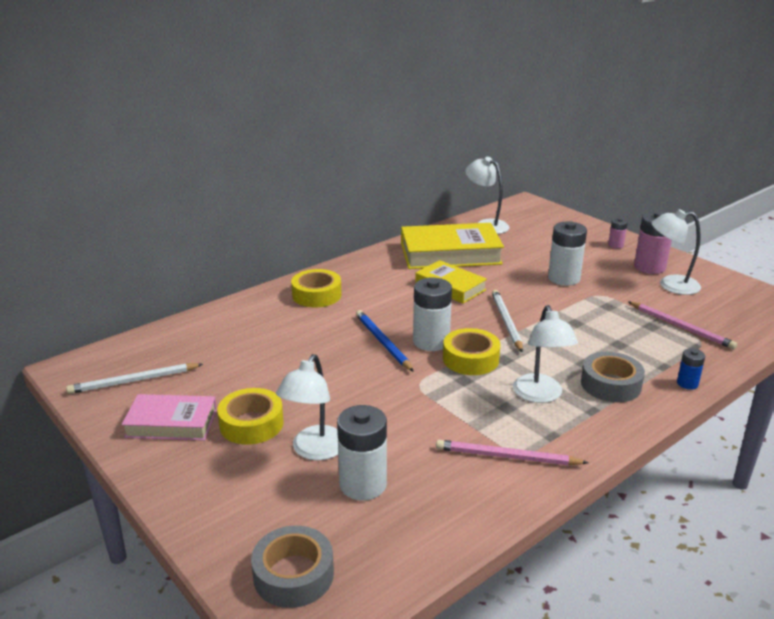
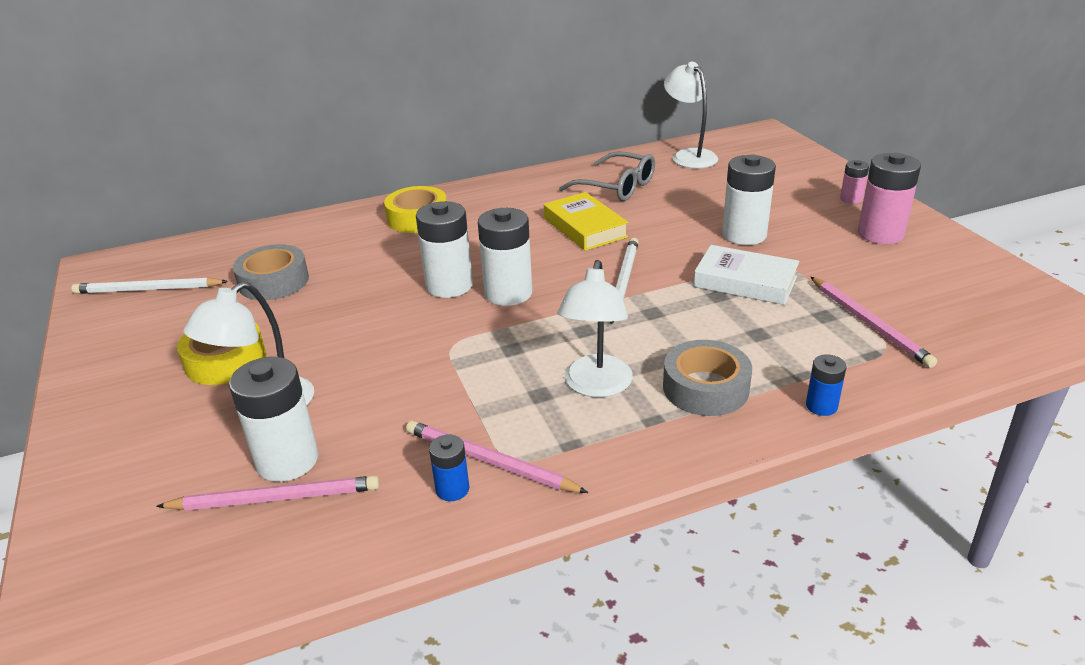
camera: 20 degrees right, 5 degrees up
pink book [121,394,217,441] -> none
grey tape [251,526,334,608] -> grey tape moved to [233,244,309,300]
blue pencil [356,310,414,372] -> white battery [416,201,473,298]
yellow book [401,223,504,269] -> grey glasses [559,151,655,201]
yellow tape [443,328,501,375] -> none
white lamp [651,209,701,295] -> none
none -> pink pencil [156,476,379,511]
none -> blue battery [429,435,469,501]
none -> white book [694,245,799,305]

